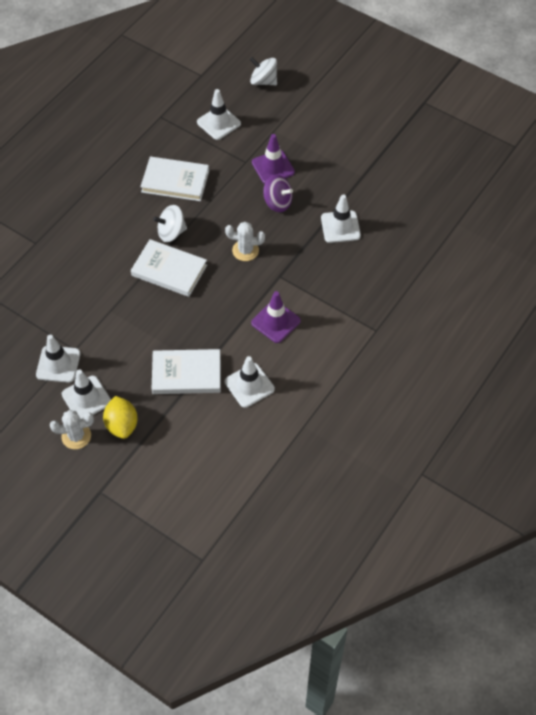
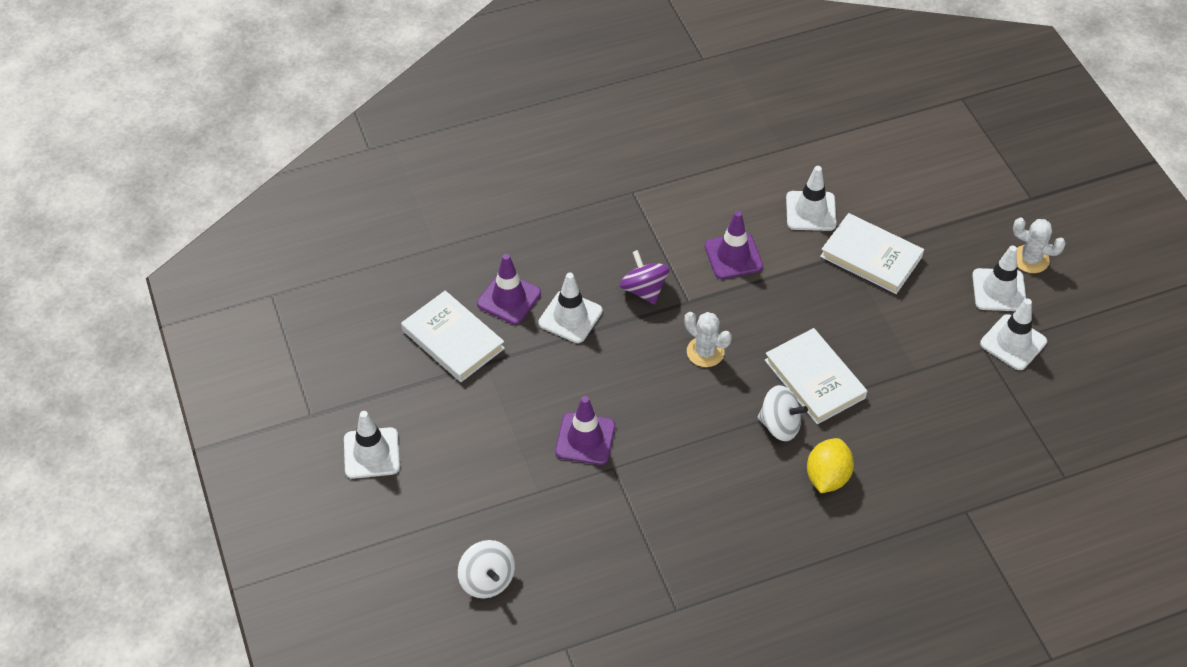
camera: 145 degrees left, 5 degrees down
yellow lemon [103,396,138,439] -> yellow lemon moved to [807,438,854,493]
white book [140,156,209,201] -> white book moved to [401,291,505,382]
white traffic cone [197,89,241,140] -> white traffic cone moved to [344,411,400,479]
purple spinning top [263,175,293,212] -> purple spinning top moved to [620,250,670,305]
none -> purple traffic cone [477,254,541,324]

